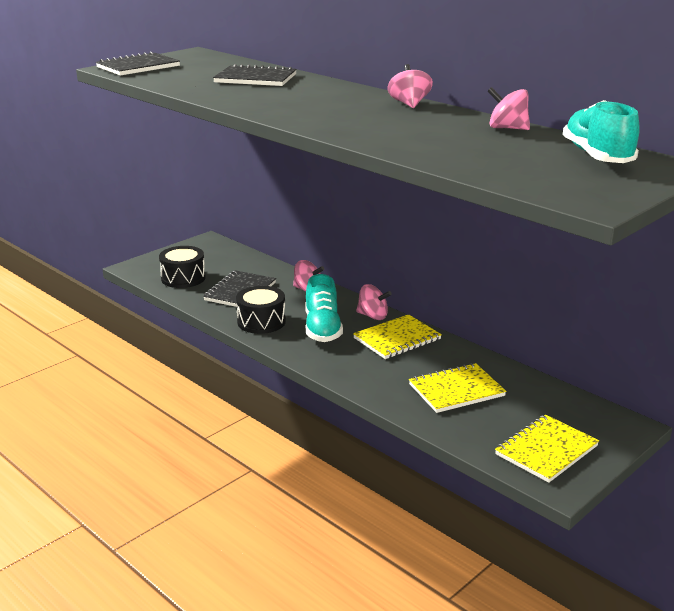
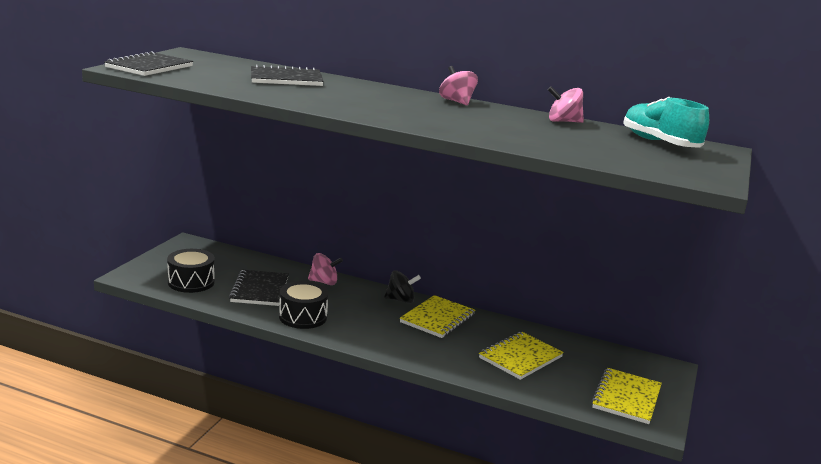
camera: 25 degrees left, 5 degrees down
turquoise shoe [305,274,343,342] -> none
pink spinning top [356,284,392,320] -> black spinning top [384,271,421,303]

